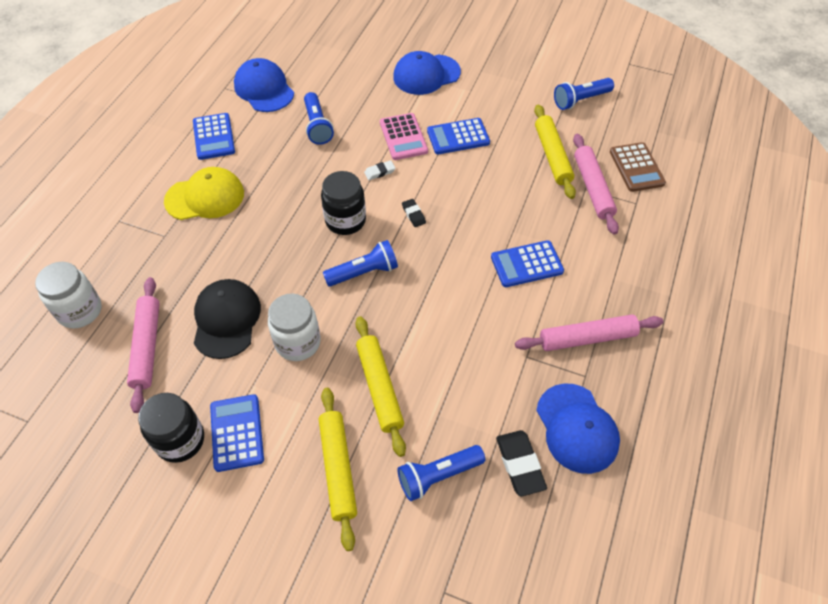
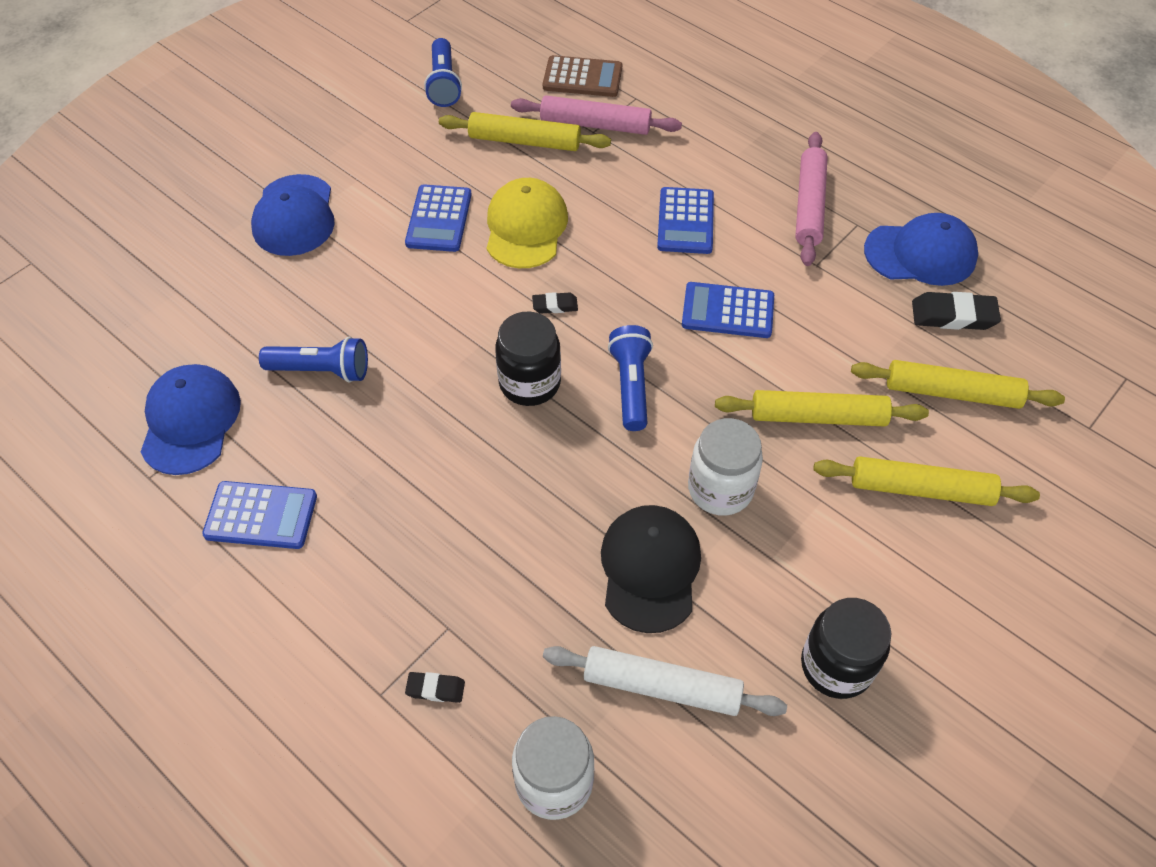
camera: 70 degrees left, 0 degrees up
pink rolling pin [127,277,160,413] -> white rolling pin [543,646,787,716]
yellow cap [164,167,244,220] -> yellow cap moved to [487,178,568,268]
black cap [194,279,261,359] -> black cap turned 75 degrees clockwise [601,505,701,633]
blue calculator [210,394,264,472] -> blue calculator moved to [682,282,774,338]
blue cap [234,58,294,112] -> blue cap turned 105 degrees clockwise [141,364,241,475]
white eraser [364,160,395,180] -> none
pink calculator [380,113,428,160] -> none
blue flashlight [397,445,485,501] -> yellow rolling pin [851,360,1065,409]
none -> black eraser [405,672,465,703]

